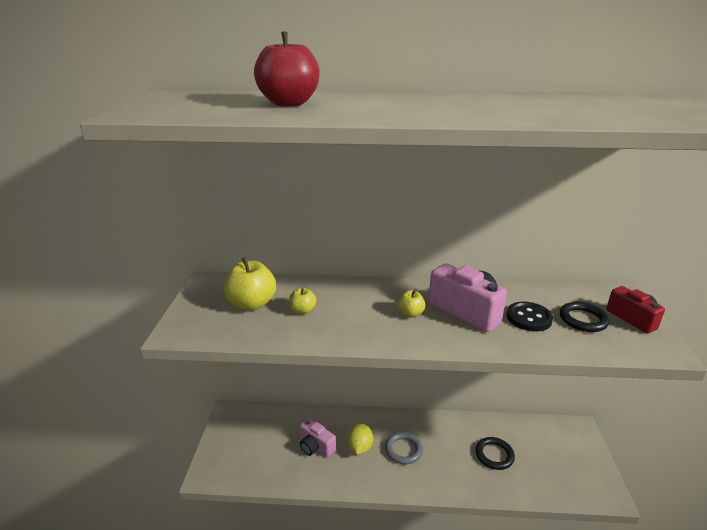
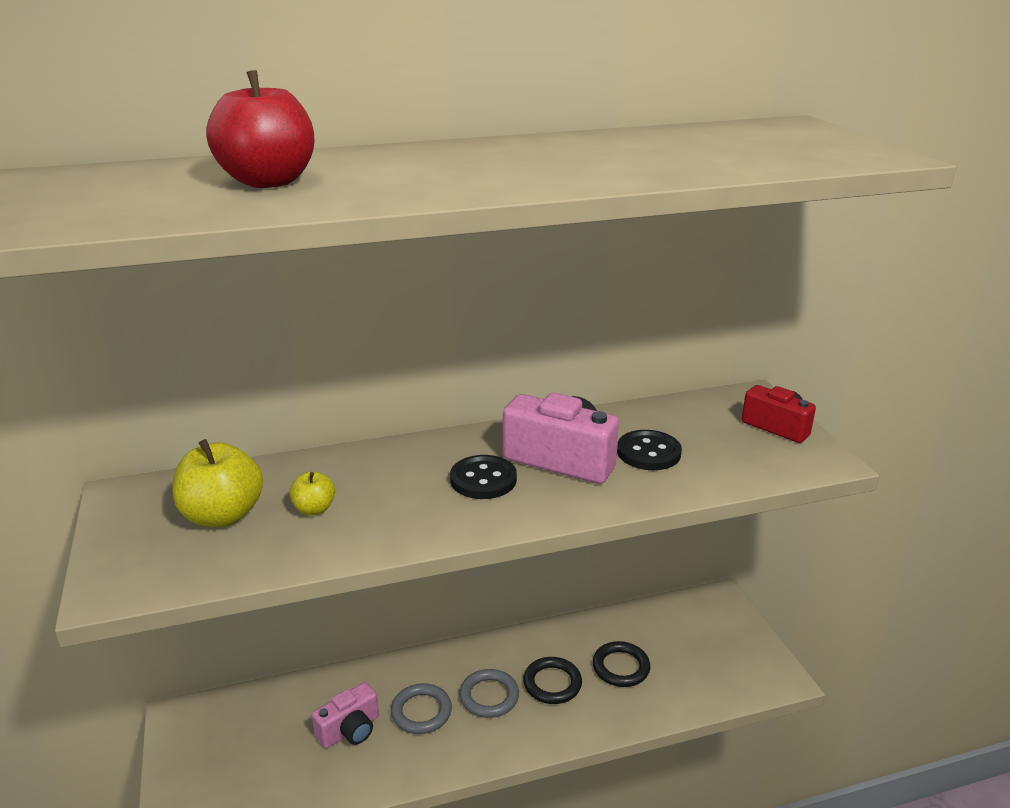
camera: 20 degrees left, 0 degrees up
pink camera [300,418,336,458] -> pink camera turned 60 degrees counterclockwise [312,682,379,748]
yellow lemon [347,424,373,455] -> grey ring [391,683,452,734]
yellow apple [397,290,425,317] -> black button [450,455,517,499]
black ring [560,302,610,332] -> black ring moved to [523,657,582,704]

